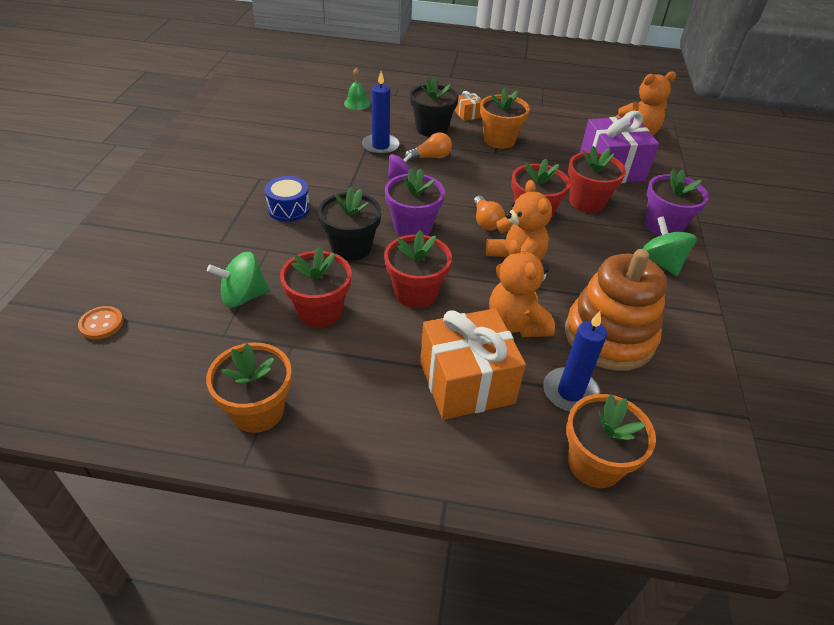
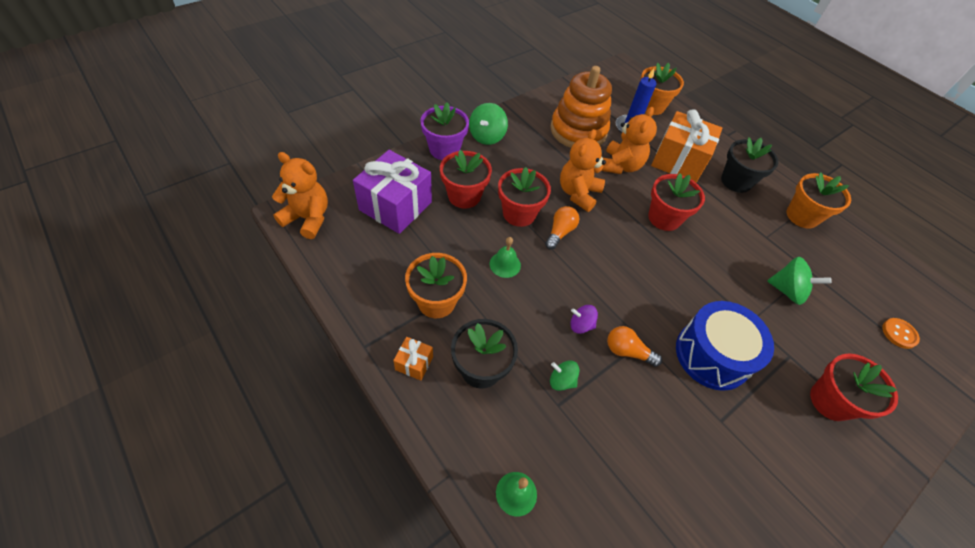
camera: 140 degrees left, 10 degrees up
blue drum [264,176,310,222] -> blue drum [676,301,774,391], size x1.70
red flower pot [280,247,352,328] -> red flower pot moved to [810,353,898,421]
black flower pot [318,187,381,261] -> black flower pot moved to [721,137,778,193]
blue candle [362,71,400,155] -> green spinning top [550,360,579,391]
purple flower pot [385,168,445,236] -> none
orange light bulb [405,132,452,161] -> orange light bulb moved to [607,326,662,367]
none -> green bell [490,237,521,278]

